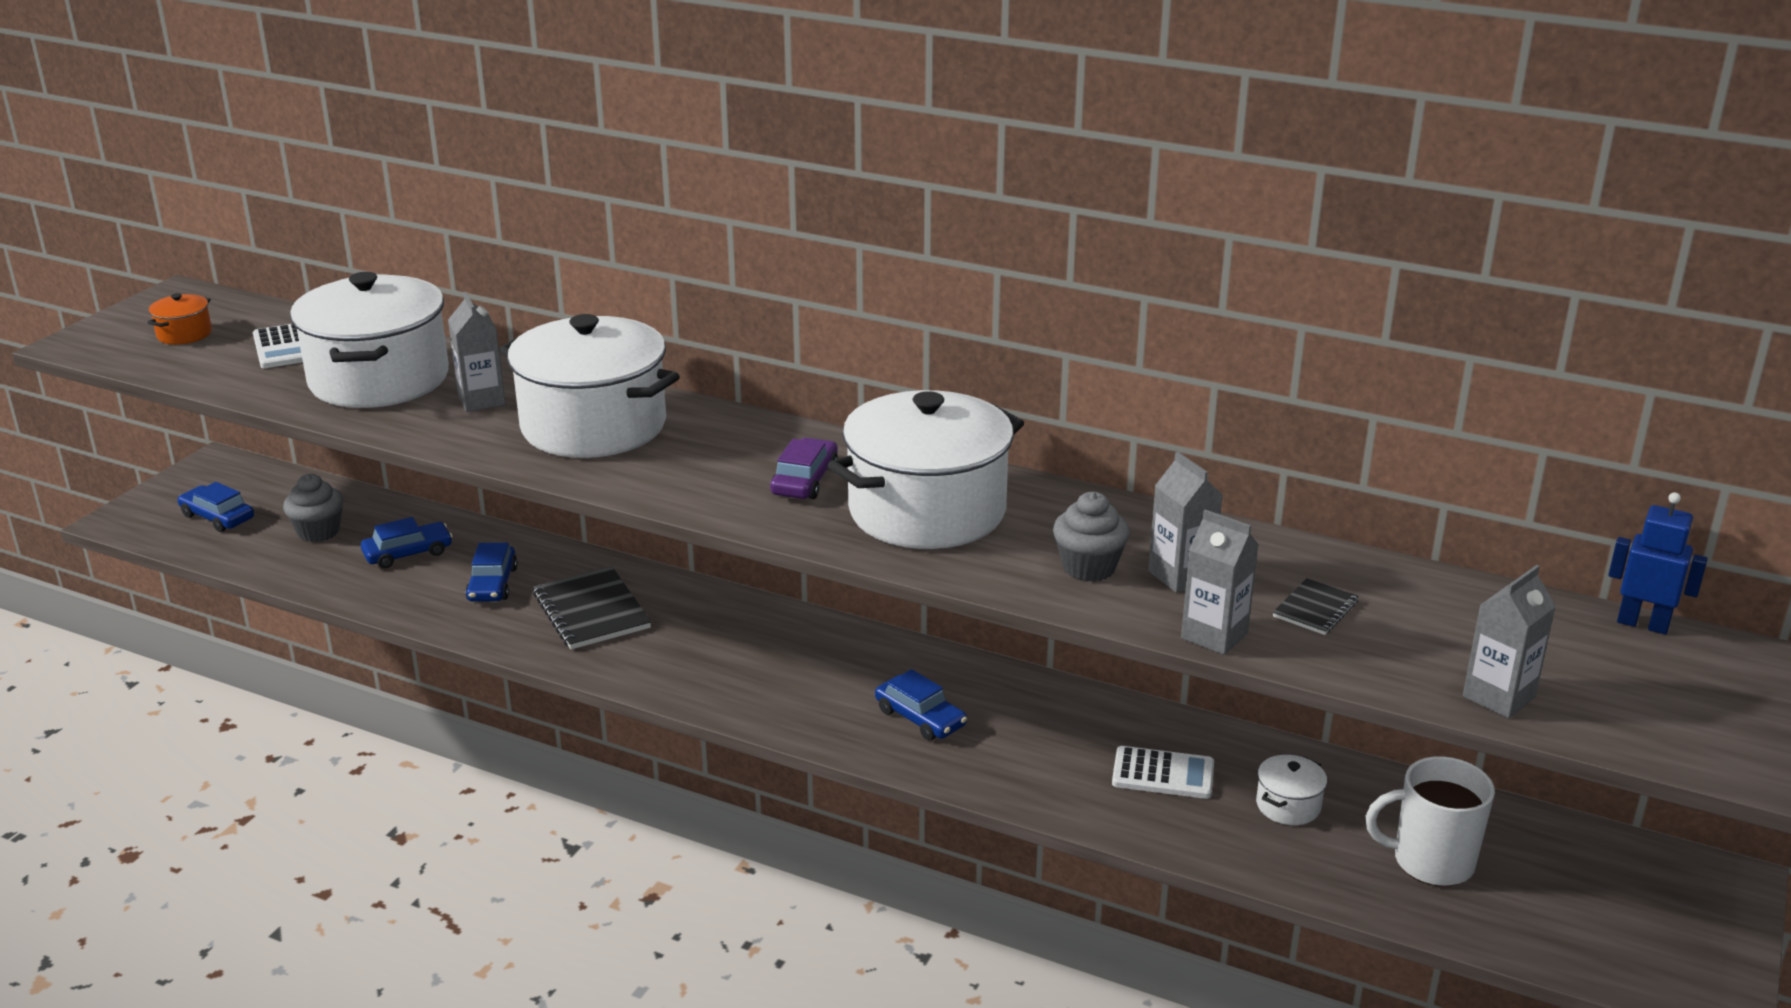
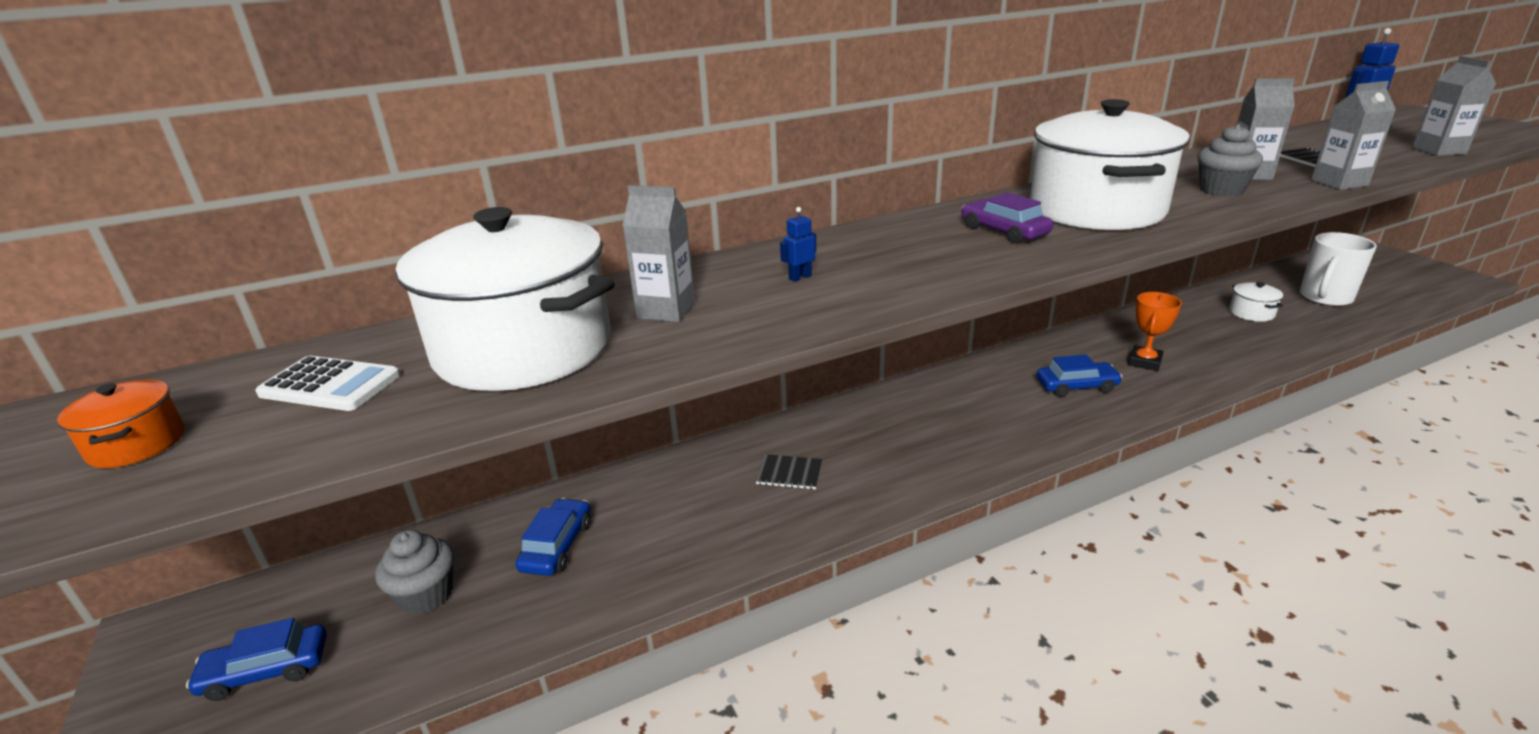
camera: 50 degrees left, 0 degrees up
blue car [465,543,518,602] -> none
white pot [499,314,680,458] -> blue robot [780,207,816,282]
black notebook [533,566,651,649] -> black notebook [756,454,822,490], size x0.54
white calculator [1112,746,1214,799] -> none
none -> orange trophy [1128,292,1182,371]

